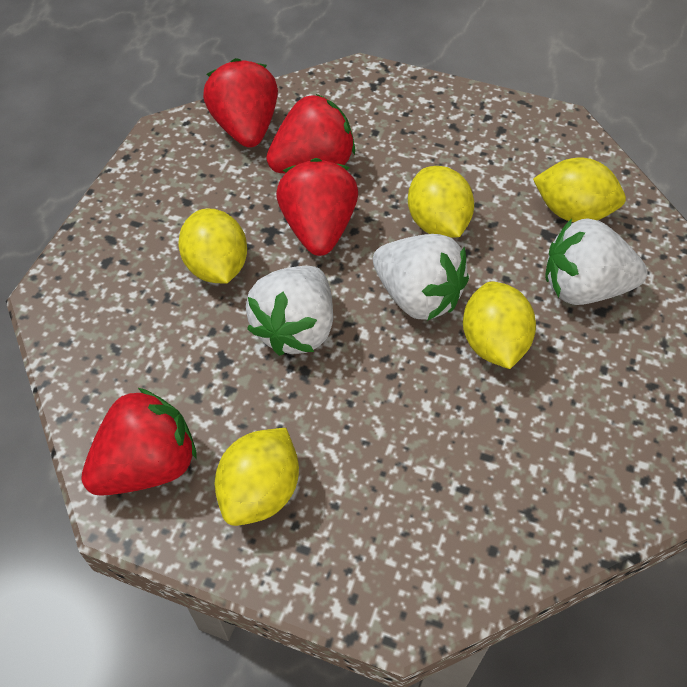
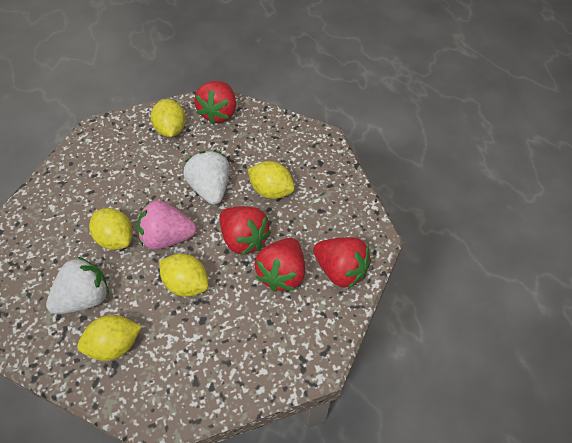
camera: 140 degrees right, 0 degrees up
white strawberry [373,234,469,321] -> pink strawberry [137,200,196,250]

